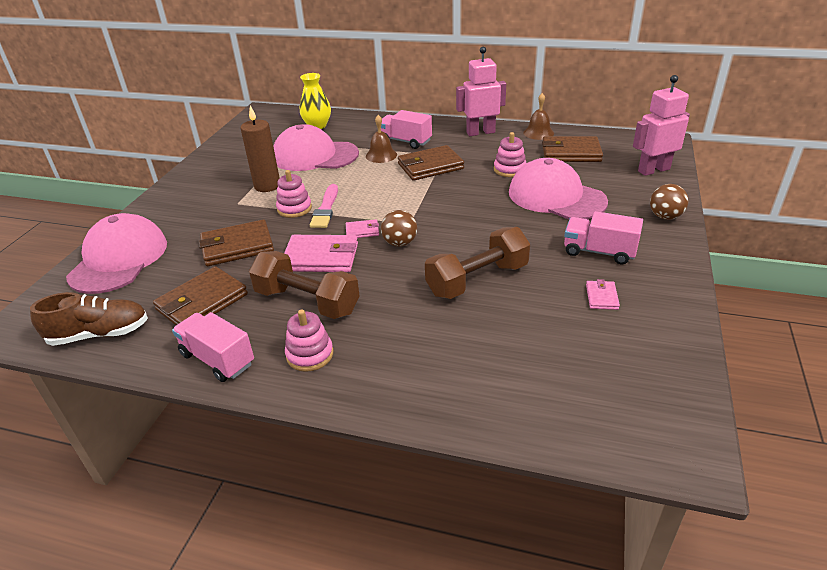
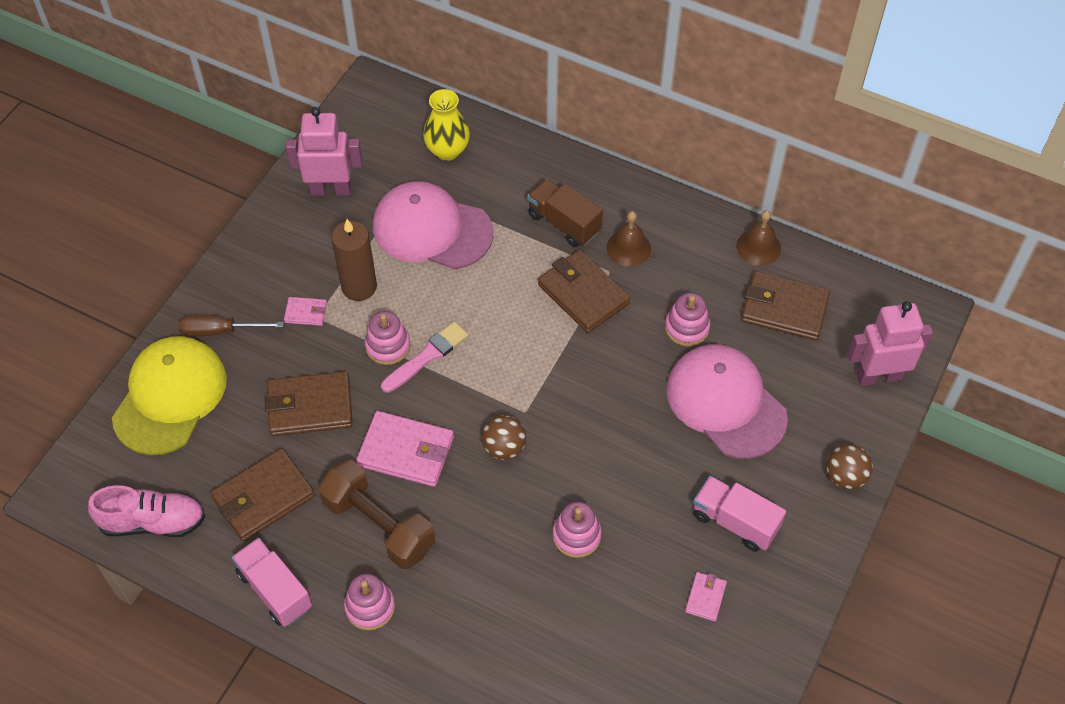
camera: 10 degrees right, 20 degrees up
brown shoe [30,292,148,346] -> pink shoe [88,485,205,537]
pink cap [66,213,167,294] -> yellow cap [112,336,227,455]
pink brush [310,184,338,228] -> pink brush turned 150 degrees counterclockwise [381,322,468,393]
pink wallet [346,219,379,238] -> pink wallet moved to [284,297,327,326]
brown bell [366,115,397,163] -> brown bell moved to [606,211,651,267]
pink truck [381,110,432,149] -> brown truck [527,179,603,247]
brown wallet [398,145,464,181] -> brown wallet turned 60 degrees clockwise [538,250,630,333]
brown dumbbell [425,227,530,299] -> pink stacking toy [552,502,602,558]
pink robot [456,47,506,136] -> pink robot moved to [286,107,362,196]
none -> brown screwdriver [178,314,284,336]

